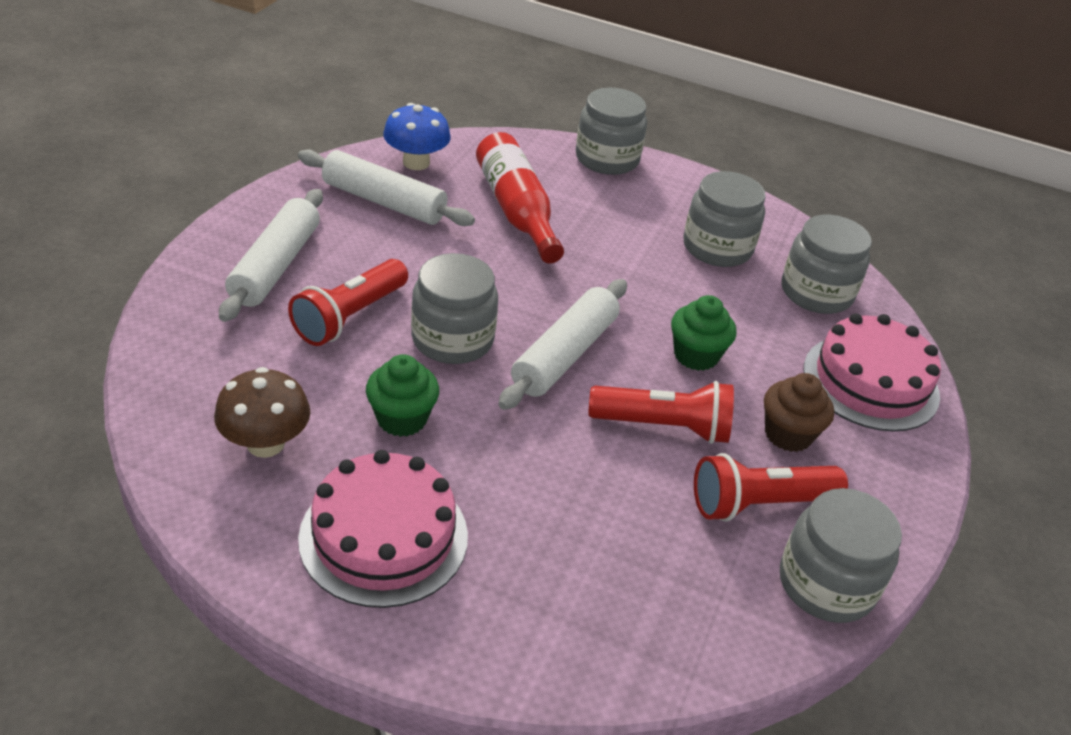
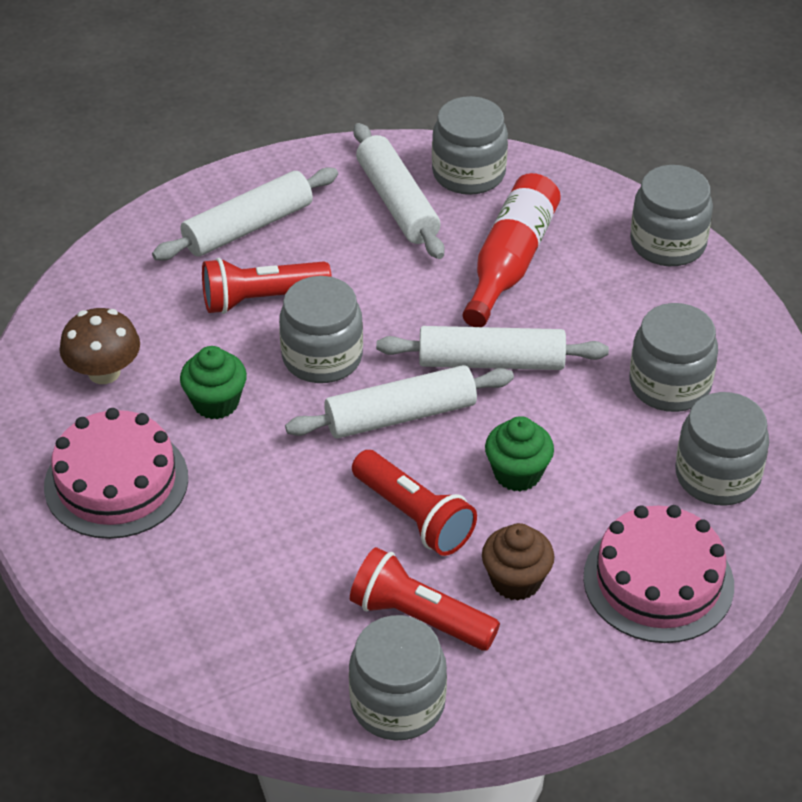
camera: 45 degrees right, 5 degrees up
blue mushroom [383,103,451,170] -> grey jar [432,96,508,195]
none -> white rolling pin [376,326,609,370]

